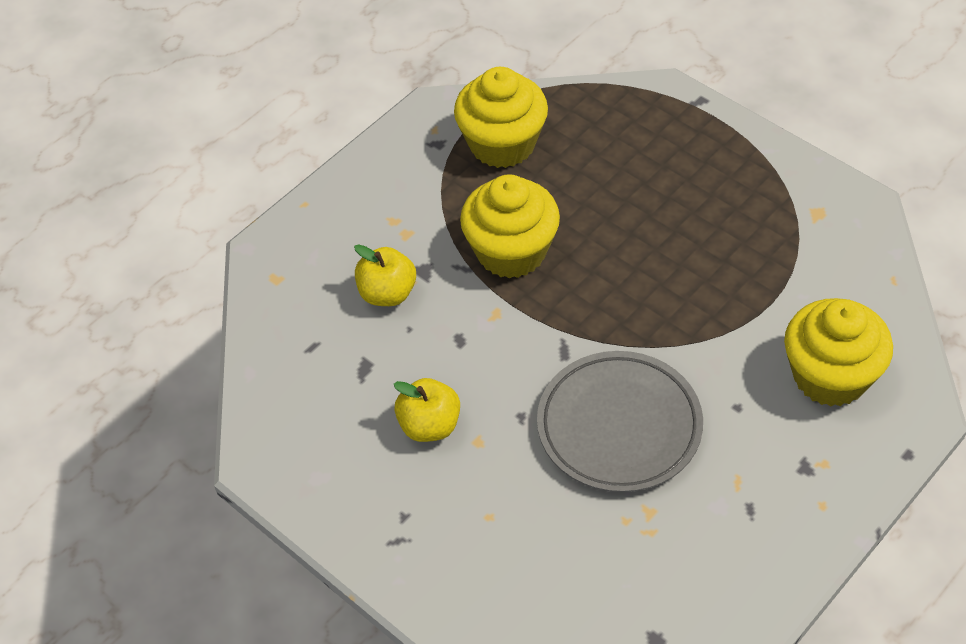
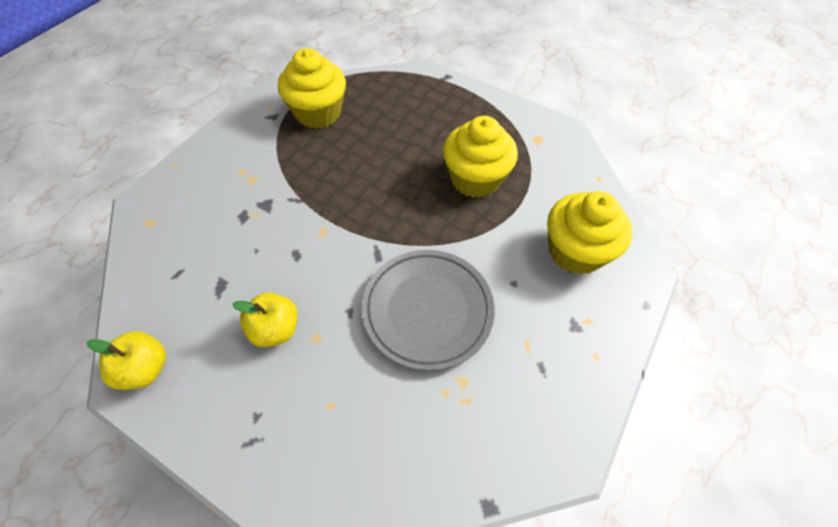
camera: 15 degrees left, 5 degrees up
yellow apple [354,244,416,306] -> yellow apple moved to [87,331,166,390]
yellow cupcake [460,174,560,279] -> yellow cupcake moved to [443,116,518,198]

